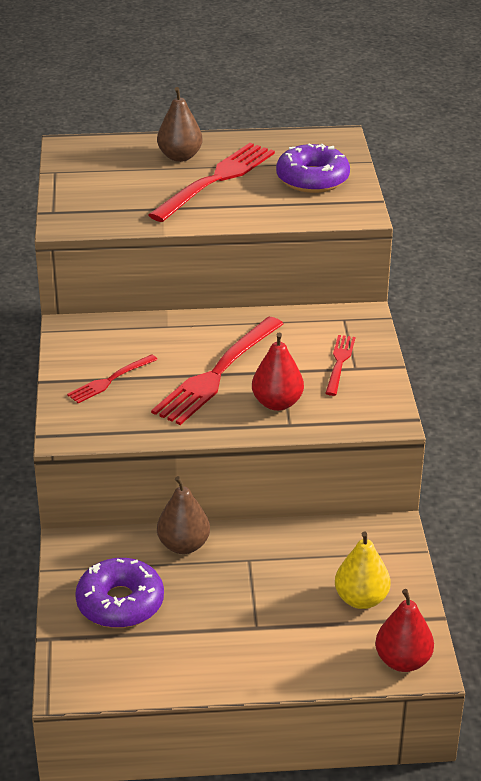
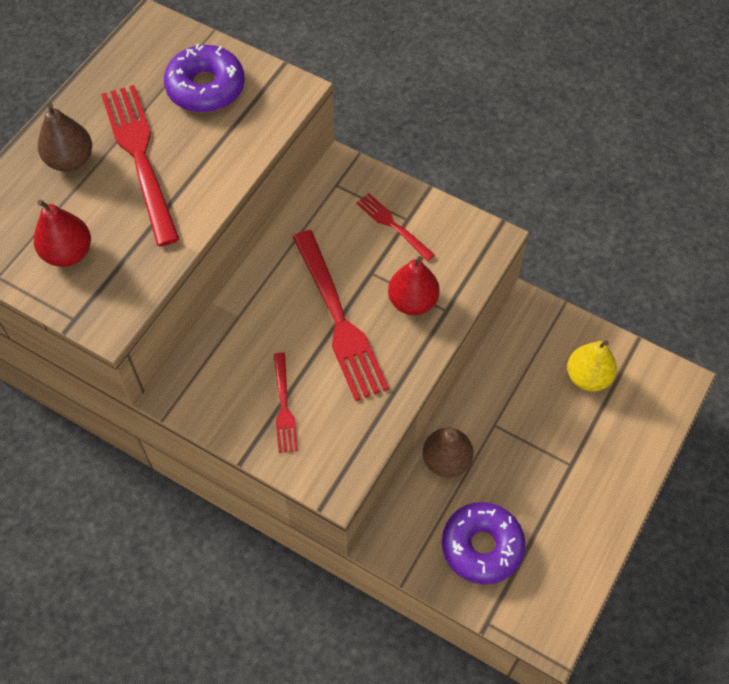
camera: 55 degrees left, 25 degrees up
red pear [375,589,434,672] -> red pear moved to [34,199,91,267]

